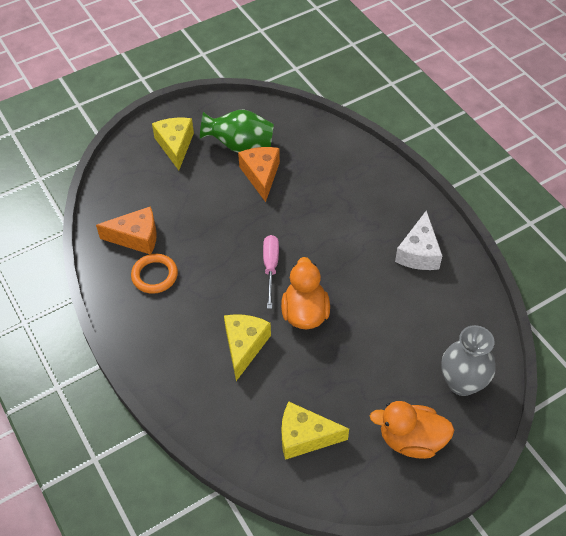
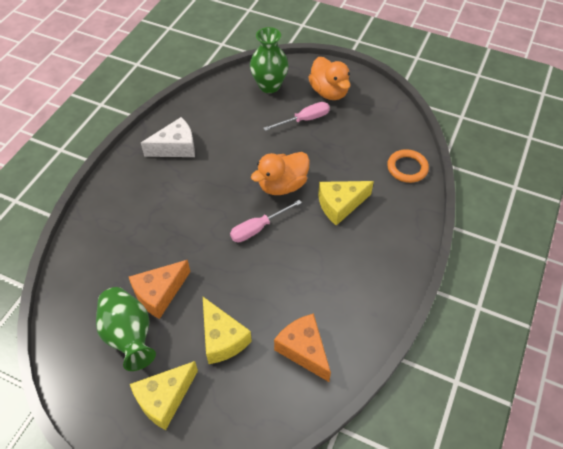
camera: 125 degrees left, 0 degrees up
orange ring [131,254,178,294] -> orange ring moved to [387,149,429,183]
yellow cheese [281,402,349,460] -> yellow cheese moved to [203,297,252,364]
grey vase [441,325,496,396] -> green vase [250,27,289,93]
none -> pink screwdriver [264,102,330,131]

